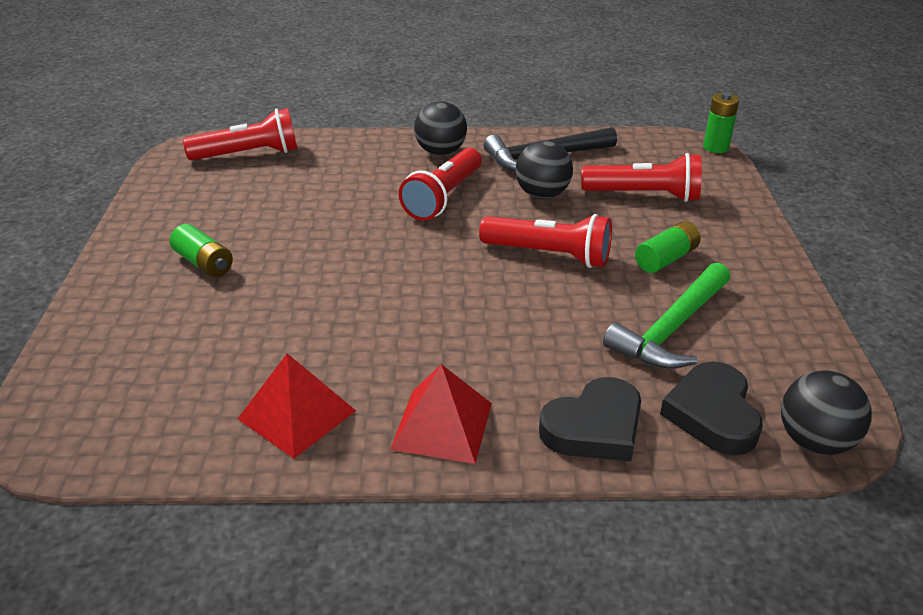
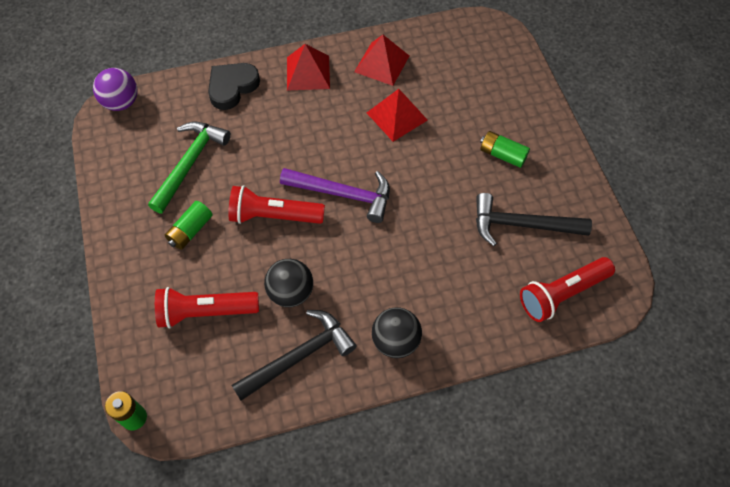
camera: 165 degrees right, 25 degrees up
red flashlight [399,148,482,221] -> none
black heart [660,361,763,455] -> none
black ball [781,370,872,455] -> purple ball [93,68,137,111]
none -> purple hammer [280,168,390,223]
none -> red pyramid [367,89,428,142]
none -> black hammer [476,193,592,246]

